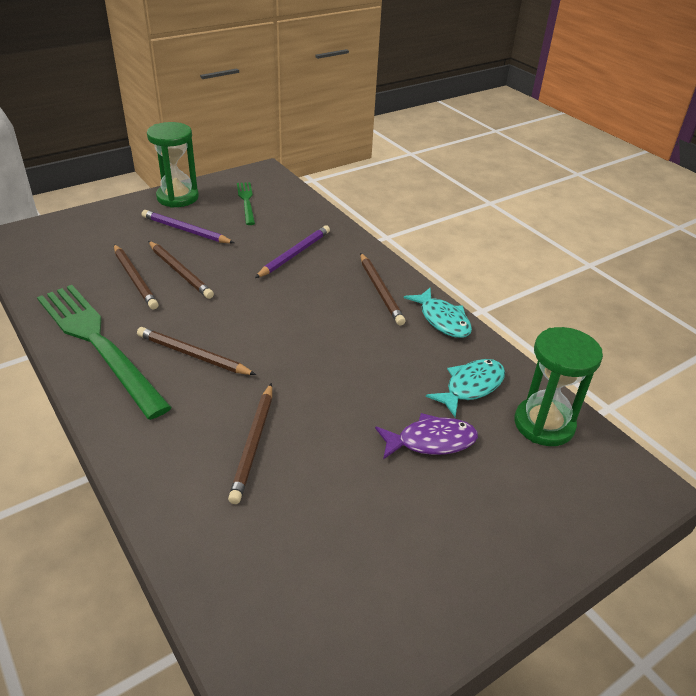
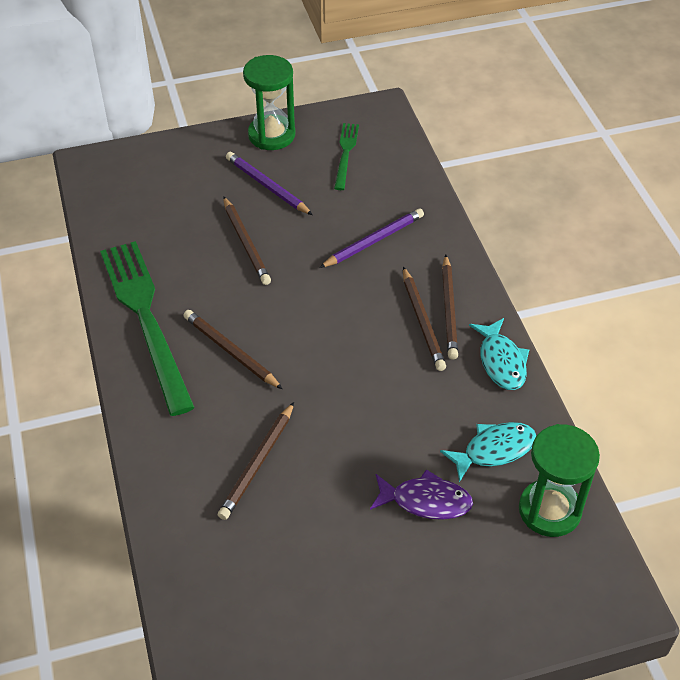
camera: 20 degrees right, 10 degrees up
brown pencil [114,244,158,309] -> brown pencil moved to [403,267,446,371]

